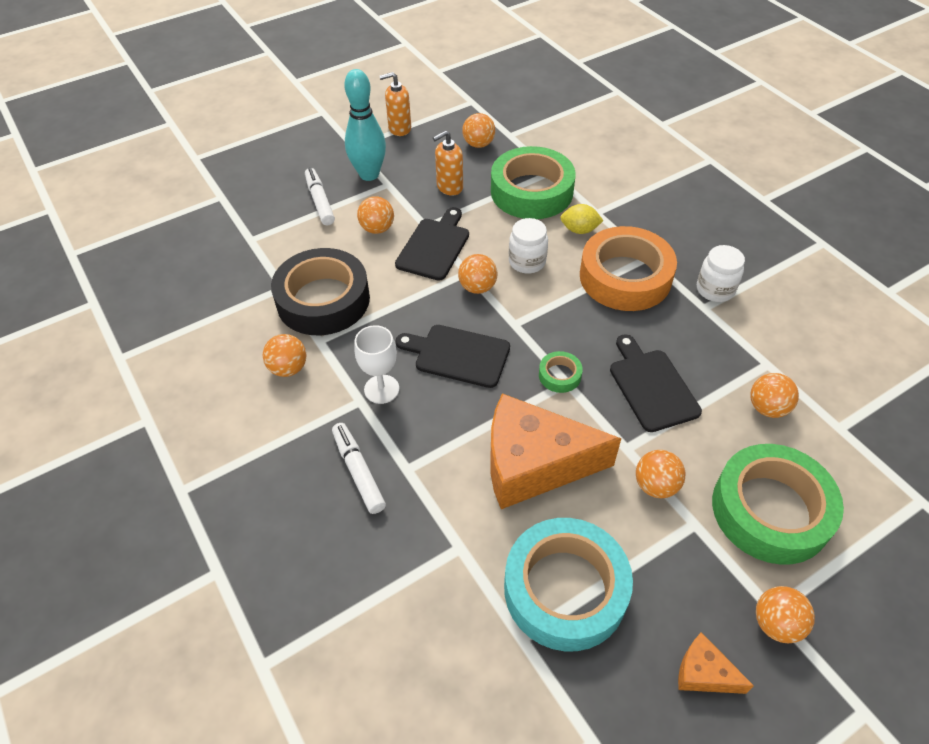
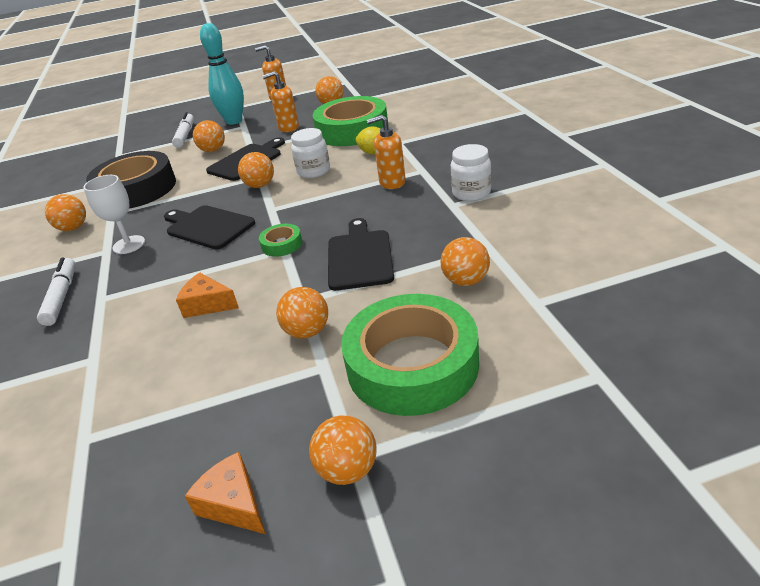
camera: 20 degrees right, 15 degrees down
orange cheese [490,393,621,509] -> orange cheese [176,272,239,318], size x0.45
turquoise tape [504,518,633,651] -> none
orange tape [580,226,677,311] -> orange soap dispenser [367,115,406,189]

